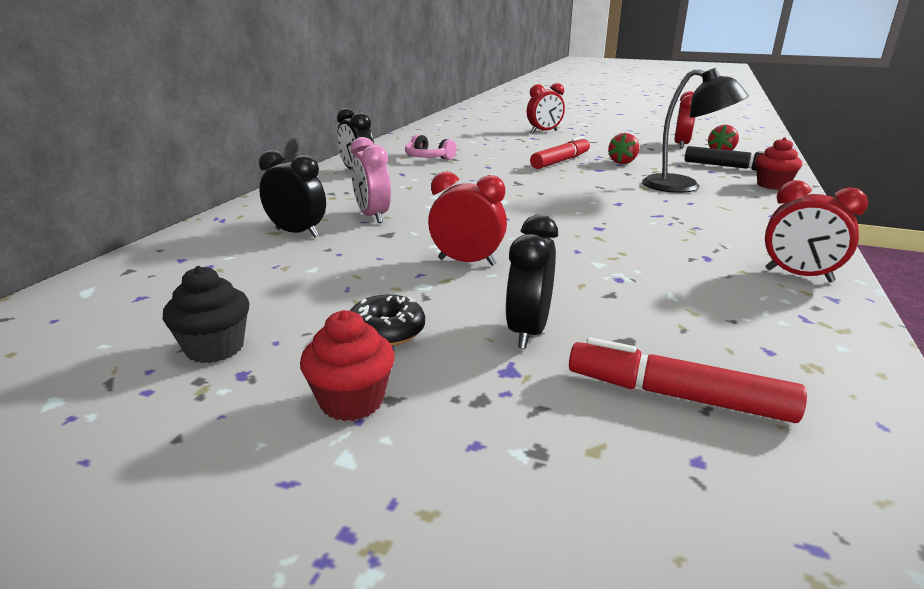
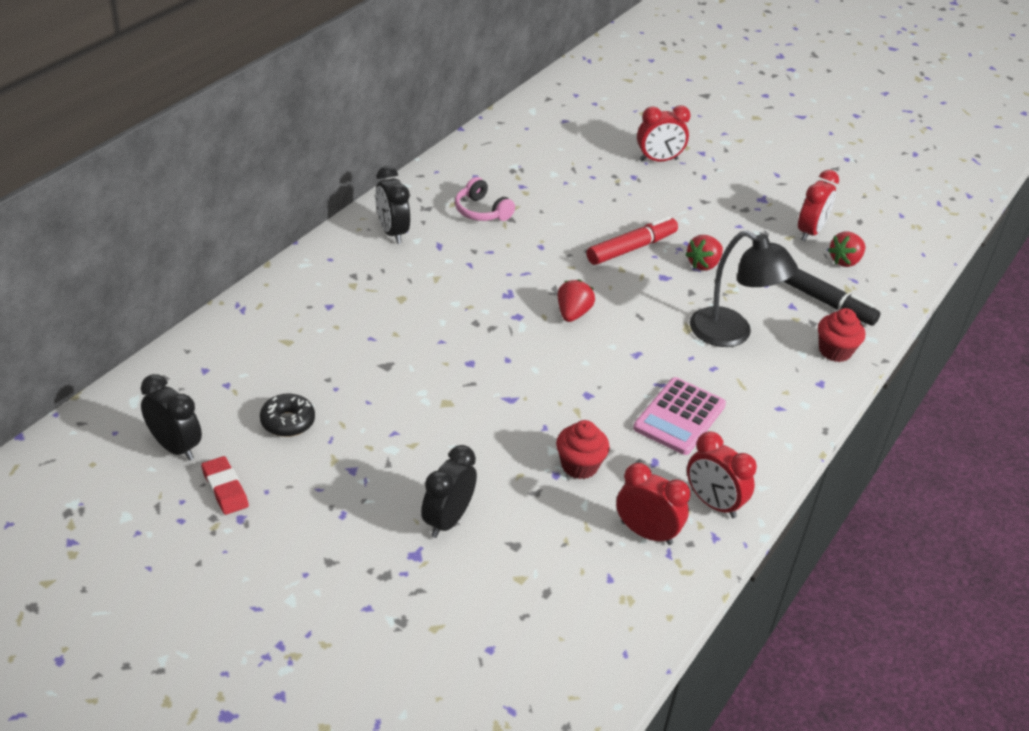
camera: 10 degrees right, 15 degrees up
black cupcake [163,266,249,363] -> red eraser [201,456,249,515]
black clock [259,150,326,238] -> black clock moved to [141,374,202,461]
red cupcake [300,310,395,421] -> red cupcake moved to [556,420,610,479]
black donut [350,295,425,346] -> black donut moved to [260,393,315,437]
pink clock [351,137,391,223] -> none
red clock [428,171,507,266] -> red clock moved to [616,463,690,545]
red marker [569,337,807,423] -> none
none -> red strawberry [558,279,595,322]
none -> pink calculator [633,377,726,455]

